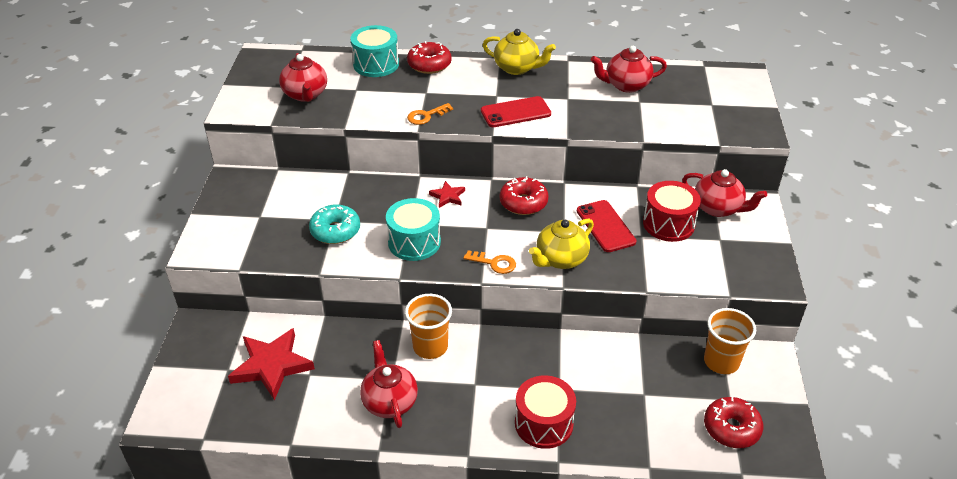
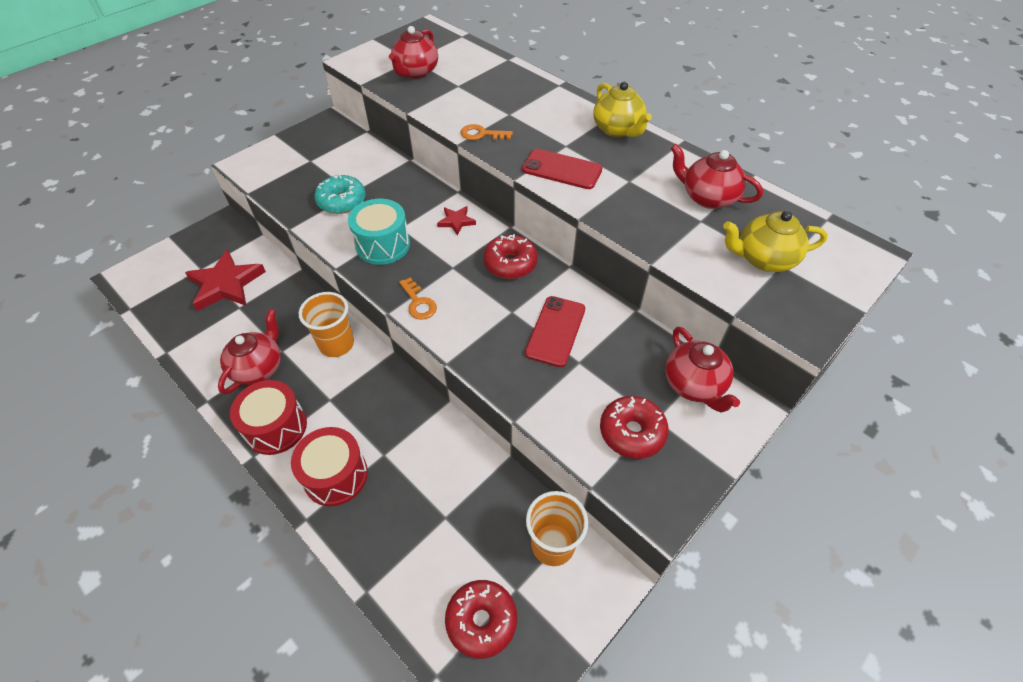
camera: 40 degrees right, 10 degrees up
turquoise drum [350,25,399,77] -> none
red donut [407,41,452,74] -> red donut moved to [600,396,669,459]
yellow teapot [529,219,594,269] -> yellow teapot moved to [723,211,828,272]
red drum [643,181,701,242] -> red drum moved to [230,380,307,455]

